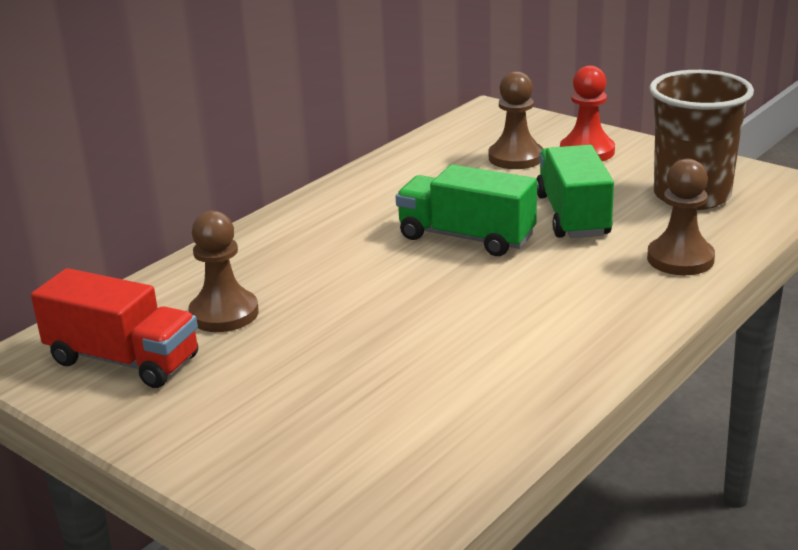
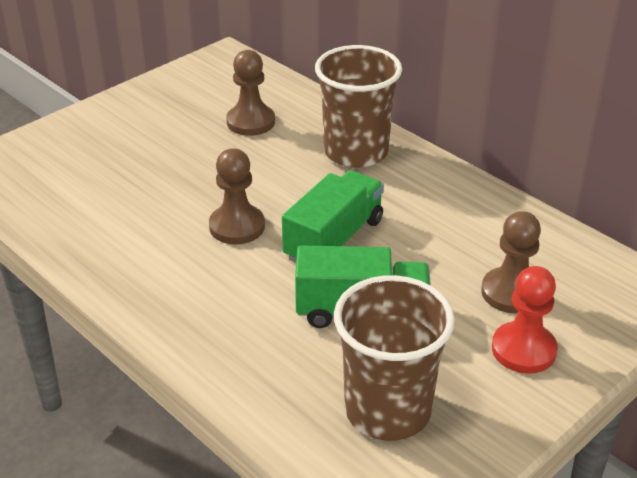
camera: 95 degrees right, 10 degrees up
red truck [31,268,198,388] -> none
brown pawn [647,159,715,275] -> brown pawn moved to [209,148,265,245]
none -> brown cup [315,45,402,168]

